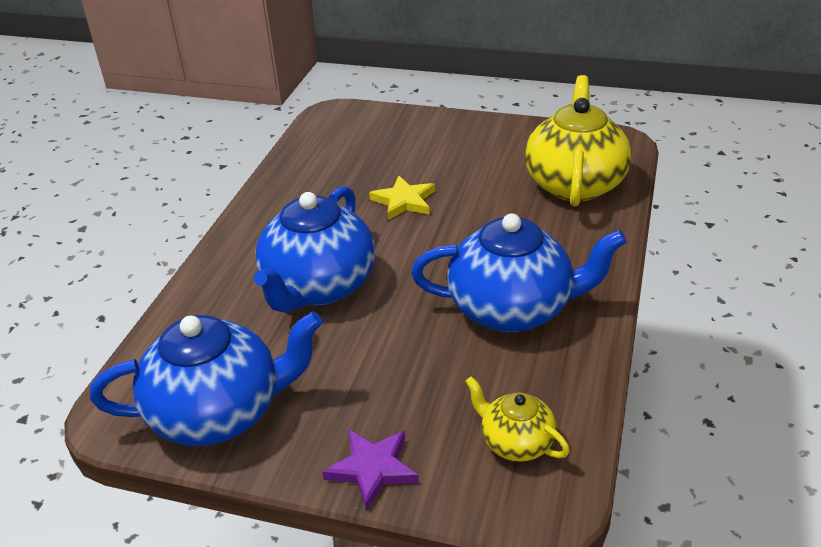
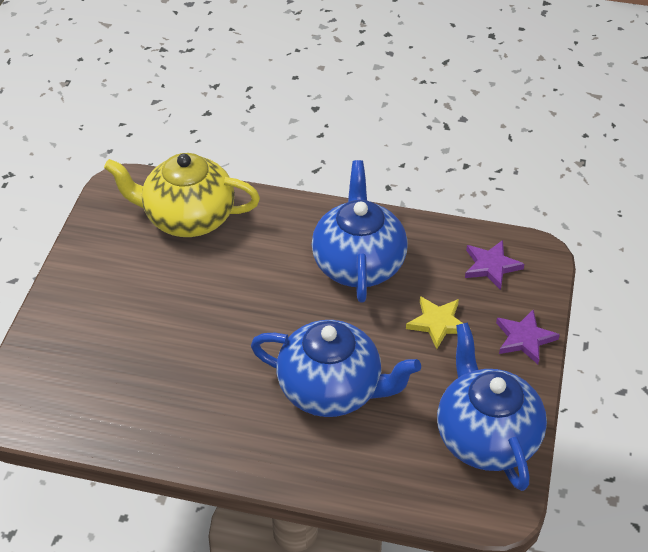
camera: 95 degrees left, 10 degrees up
yellow star [369,176,435,220] -> yellow star moved to [406,296,463,349]
yellow teapot [465,376,570,462] -> purple star [465,240,524,290]

